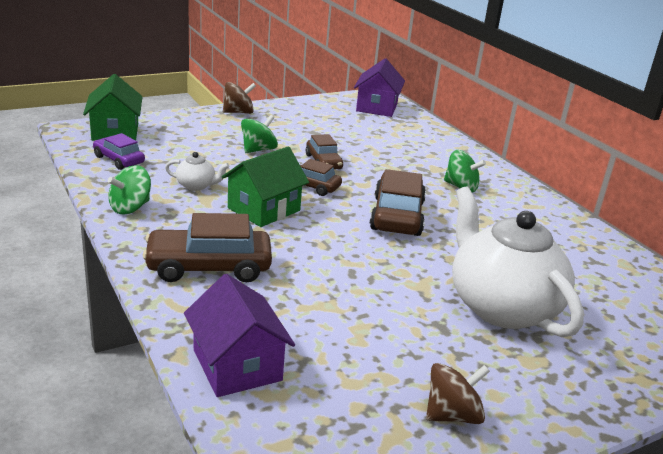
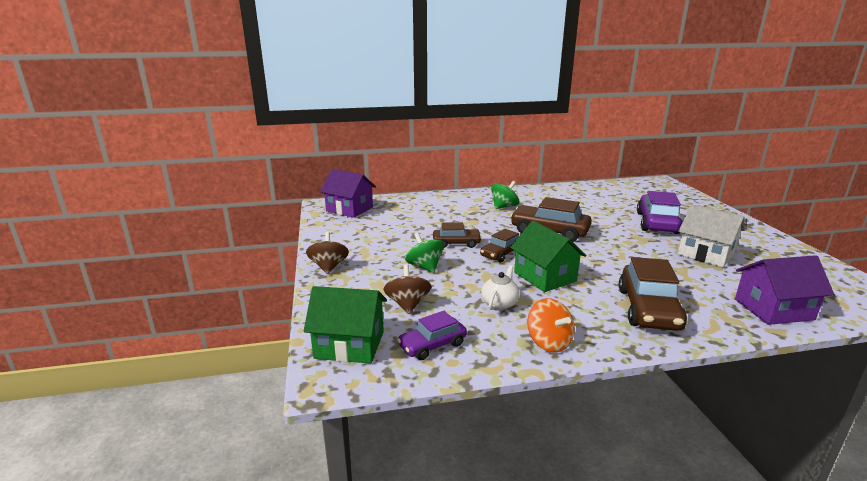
camera: 70 degrees left, 5 degrees down
green spinning top [108,165,151,214] -> orange spinning top [527,298,575,353]
brown spinning top [426,363,490,424] -> brown spinning top moved to [383,264,431,314]
white teapot [452,187,584,337] -> purple car [637,191,682,234]
none -> white house [678,204,745,267]

